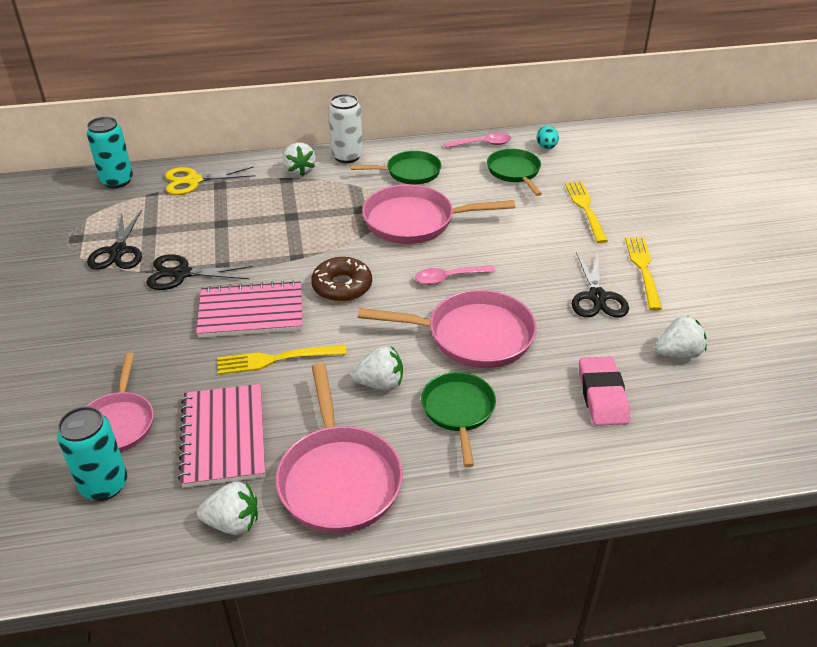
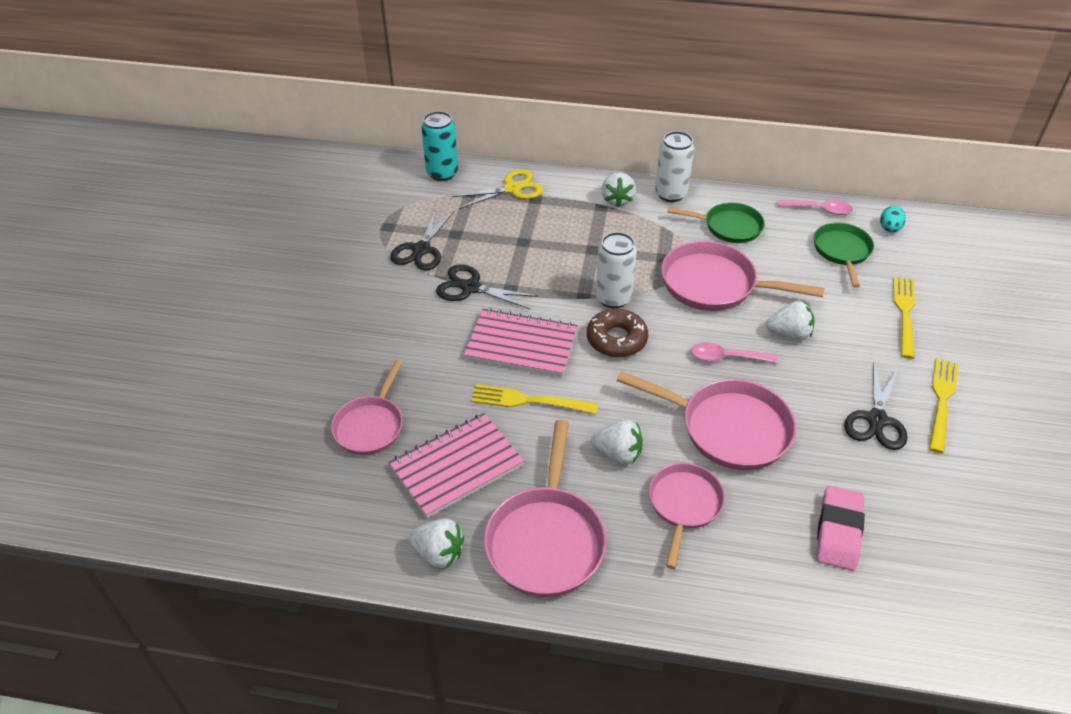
camera: 20 degrees right, 5 degrees up
turquoise can [57,406,127,501] -> none
yellow scissors [165,167,255,195] -> yellow scissors turned 150 degrees clockwise [452,169,543,209]
pink notebook [178,384,265,488] -> pink notebook turned 45 degrees clockwise [389,413,524,518]
green pan [421,372,496,467] -> pink pan [649,463,725,569]
white strawberry [655,316,707,358] -> white strawberry moved to [766,301,815,341]
none -> white can [595,232,637,308]

